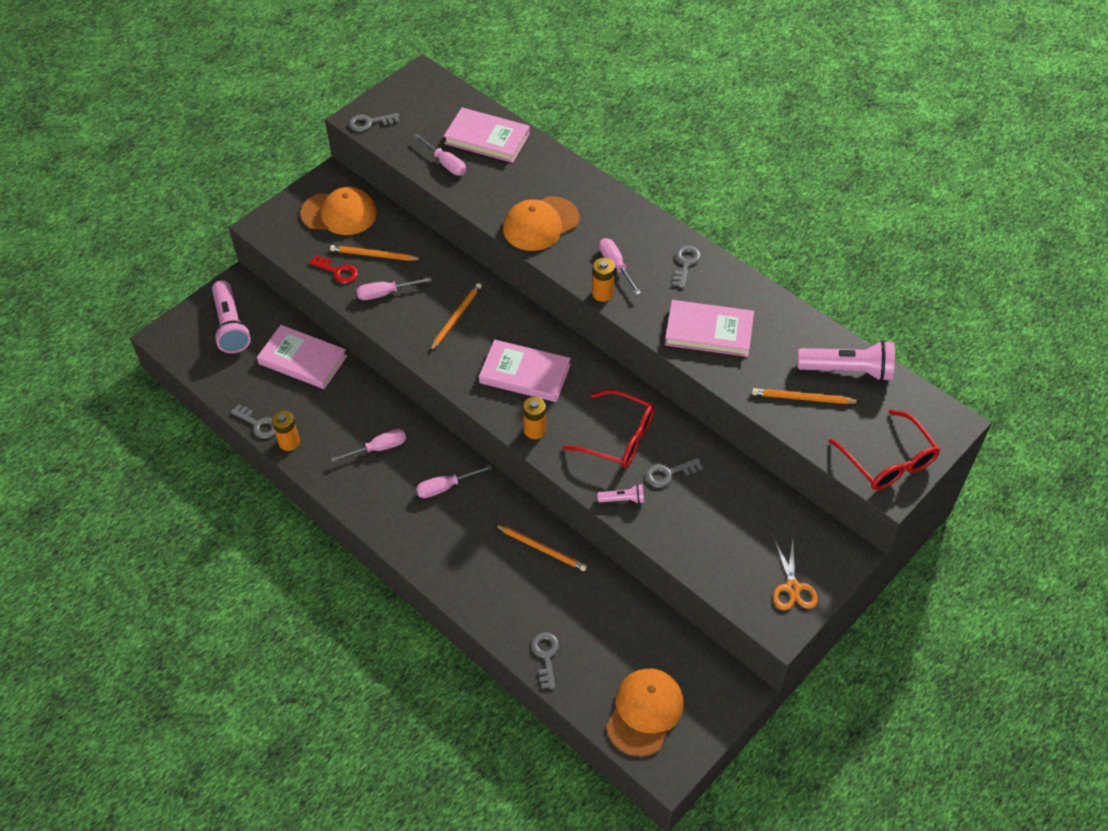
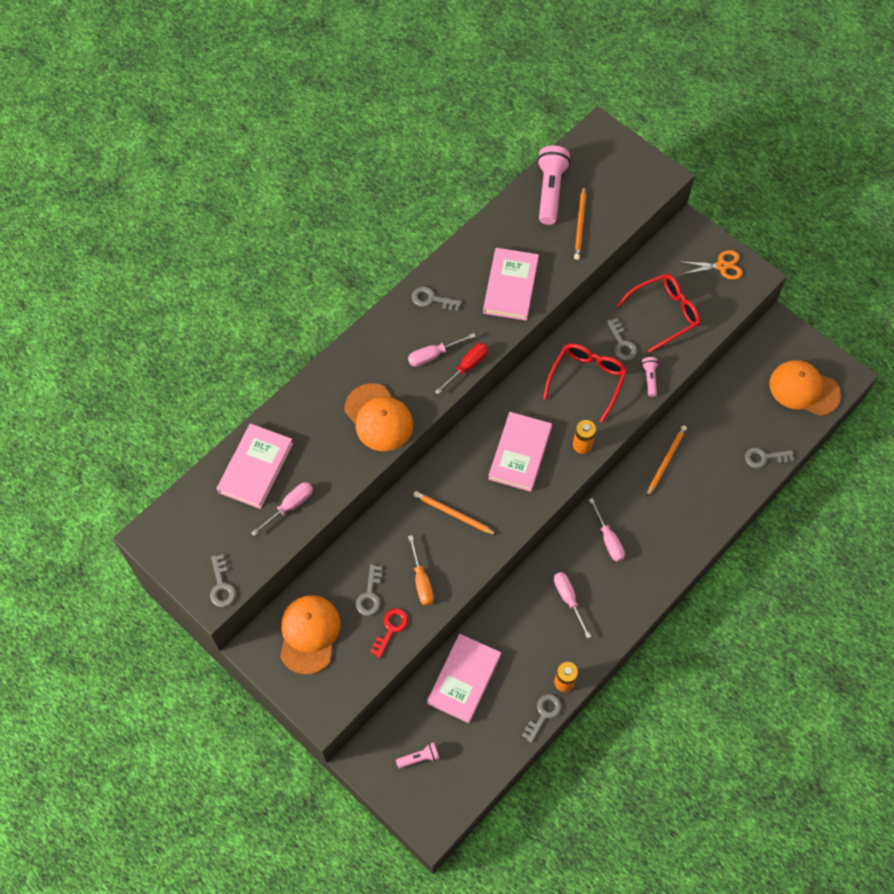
camera: 90 degrees left, 10 degrees up
pink flashlight [212,280,251,353] -> pink flashlight [396,742,439,768], size x0.49
orange pencil [330,245,421,261] -> grey key [356,565,382,616]
pink screwdriver [356,277,431,300] -> orange screwdriver [408,535,434,606]
orange battery [592,258,615,302] -> red screwdriver [435,343,488,394]
red glasses [829,409,940,490] -> red glasses moved to [617,274,700,353]

